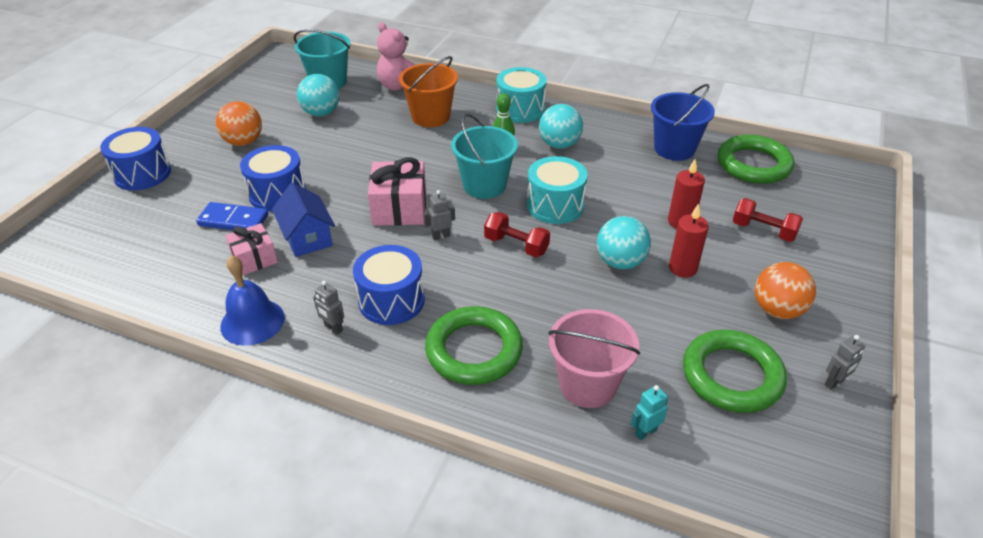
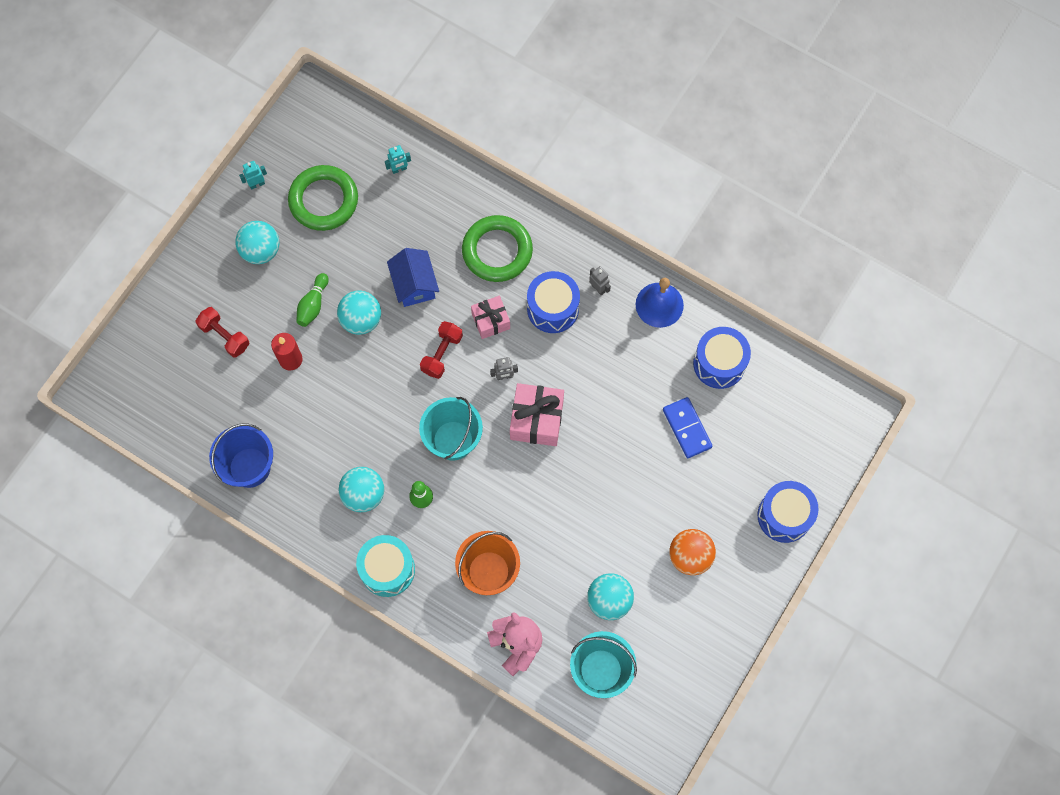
camera: 170 degrees left, 30 degrees up
blue domino [196,202,268,230] -> blue domino turned 45 degrees clockwise [663,397,712,458]
pink gift [225,223,278,275] -> pink gift moved to [471,296,510,339]
blue drum [240,145,306,211] -> blue drum moved to [693,327,751,389]
blue house [272,183,335,257] -> blue house moved to [387,248,439,307]
red dumbbell [484,212,550,257] -> red dumbbell turned 75 degrees clockwise [420,321,463,379]
turquoise drum [527,156,588,224] -> none
pink bucket [548,309,640,408] -> none
red candle [669,203,709,278] -> green bowling pin [296,273,329,327]
green ring [718,135,794,184] -> none
orange ball [755,262,816,319] -> turquoise ball [235,221,279,264]
grey robot [825,335,865,389] -> turquoise robot [239,161,267,189]

